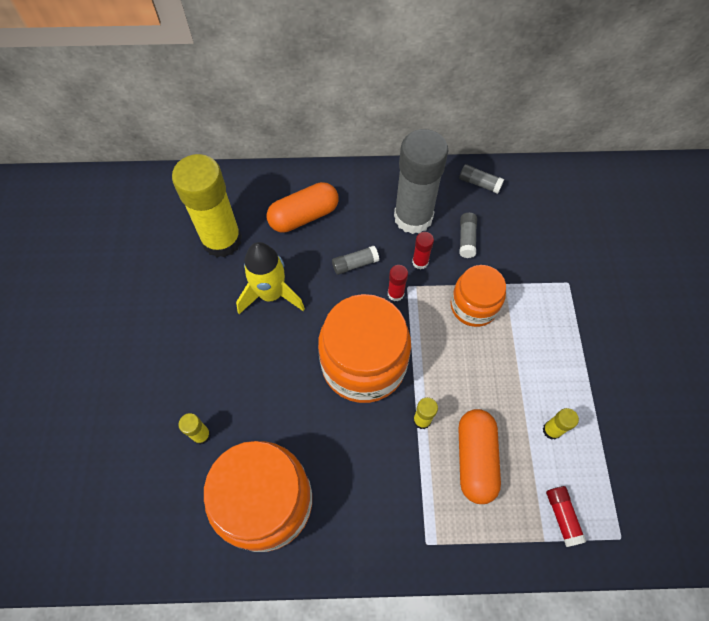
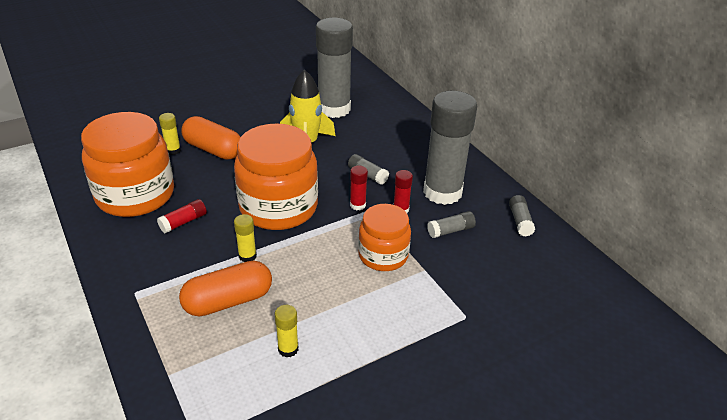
camera: 60 degrees right, 25 degrees down
yellow glue stick [172,154,242,257] -> grey glue stick [316,18,353,118]
orange capsule [267,182,339,233] -> orange capsule moved to [181,116,240,160]
red glue stick [546,486,586,547] -> red glue stick moved to [157,199,207,233]

